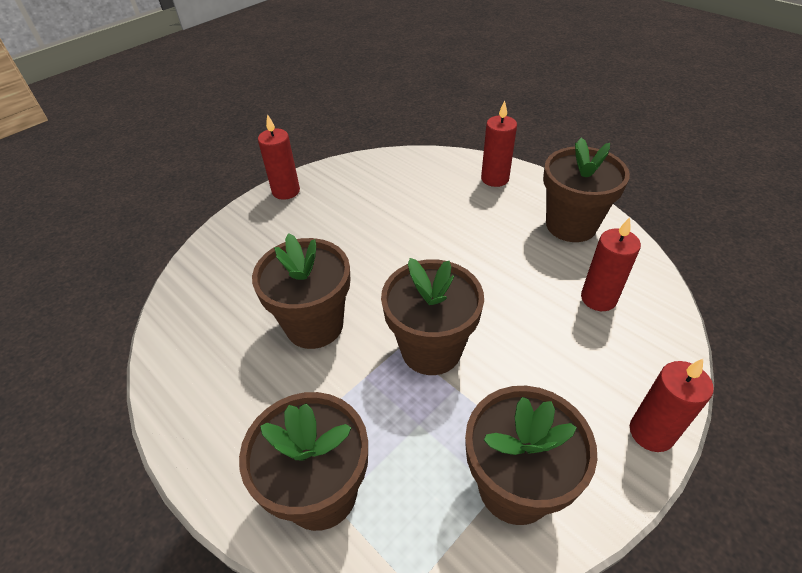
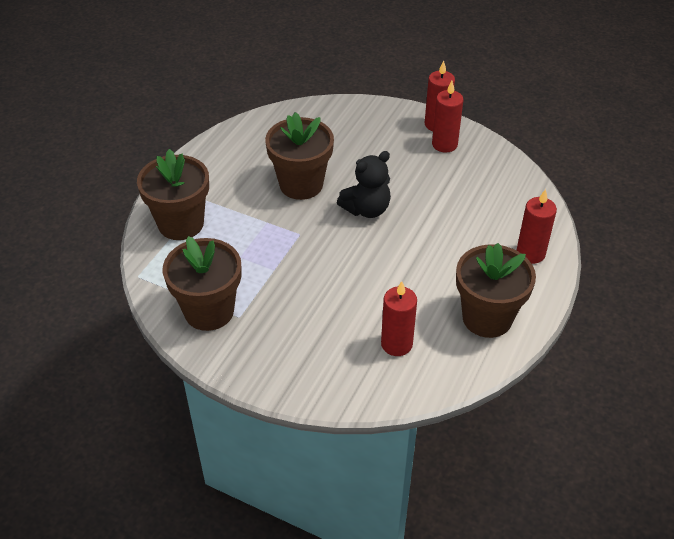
camera: 70 degrees right, 0 degrees up
brown flower pot [381,258,484,375] -> none
red candle [630,359,714,452] -> red candle moved to [432,81,463,153]
none -> black teddy bear [337,151,391,218]

